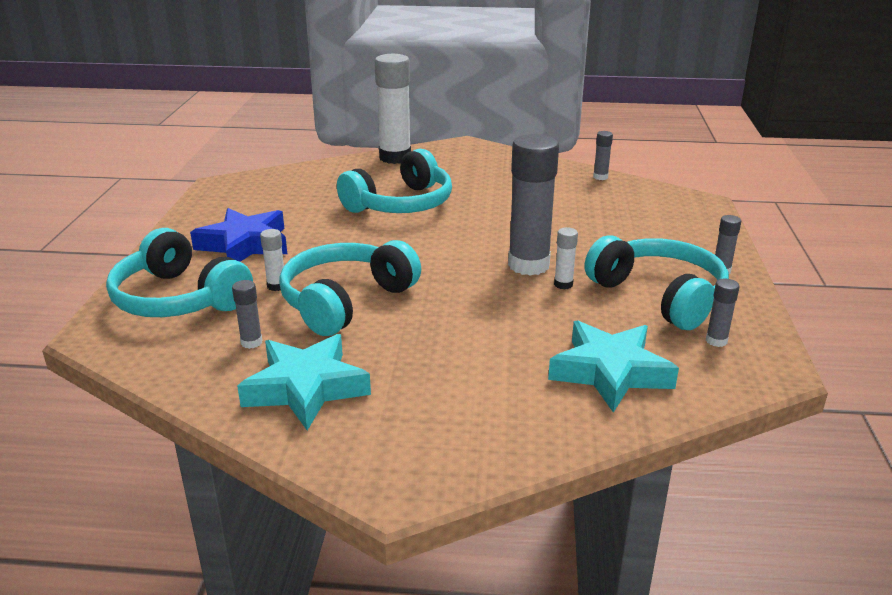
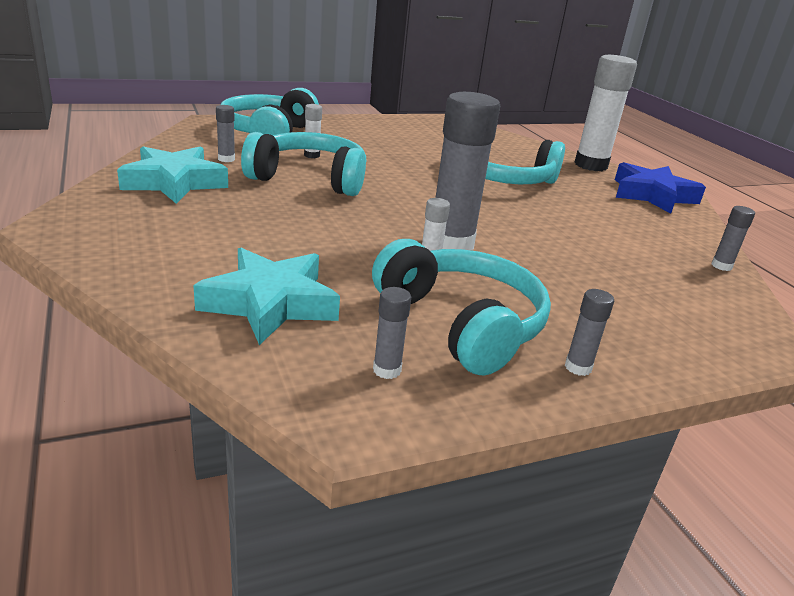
camera: 60 degrees right, 0 degrees up
blue star [190,208,287,262] -> blue star moved to [615,162,706,214]
turquoise headphones [585,235,729,330] -> turquoise headphones turned 60 degrees counterclockwise [372,239,551,376]

